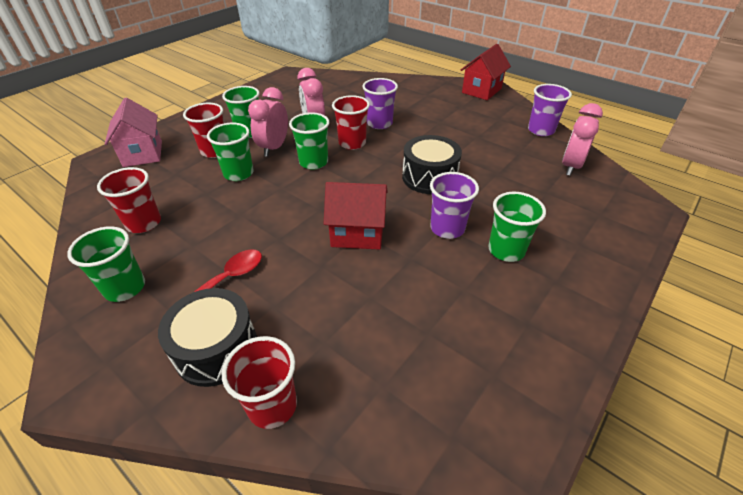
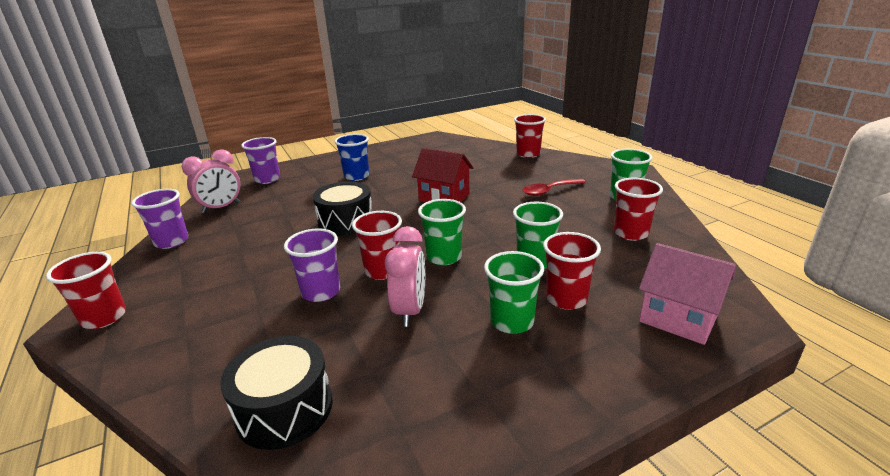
camera: 155 degrees left, 15 degrees down
pink house [105,97,162,167] -> pink house turned 60 degrees counterclockwise [639,243,736,345]
black drum [158,288,257,387] -> black drum moved to [220,336,333,450]
pink clock [248,87,288,157] -> none
purple cup [430,172,479,239] -> purple cup moved to [241,137,280,184]
red house [461,44,511,100] -> red cup [46,252,126,329]
green cup [488,192,546,262] -> blue cup [335,134,369,181]

